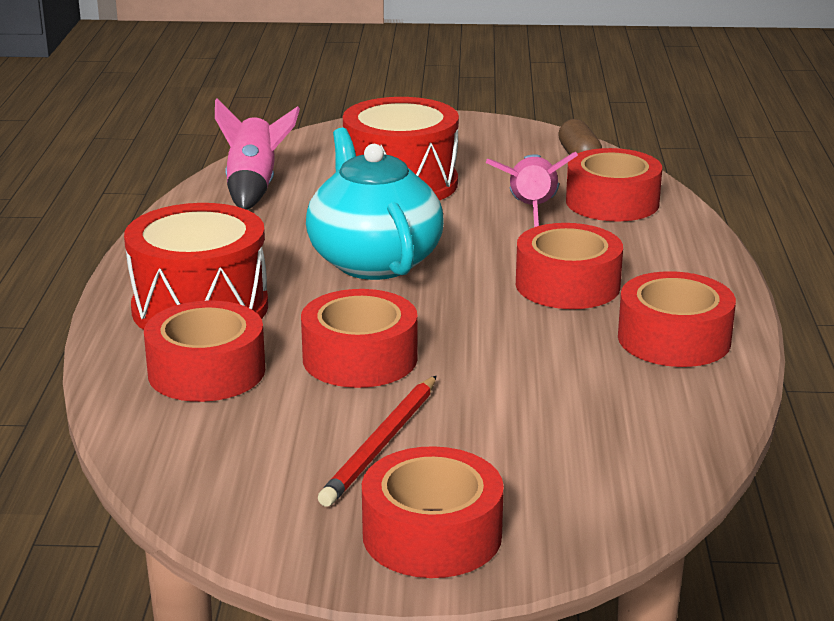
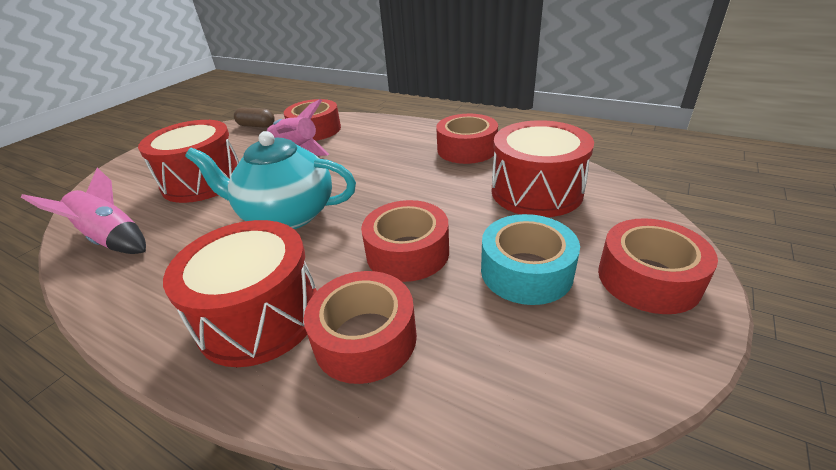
camera: 60 degrees left, 10 degrees up
red pencil [318,376,436,507] -> turquoise tape [481,214,580,305]
red tape [516,223,623,309] -> none
none -> red drum [492,120,594,217]

